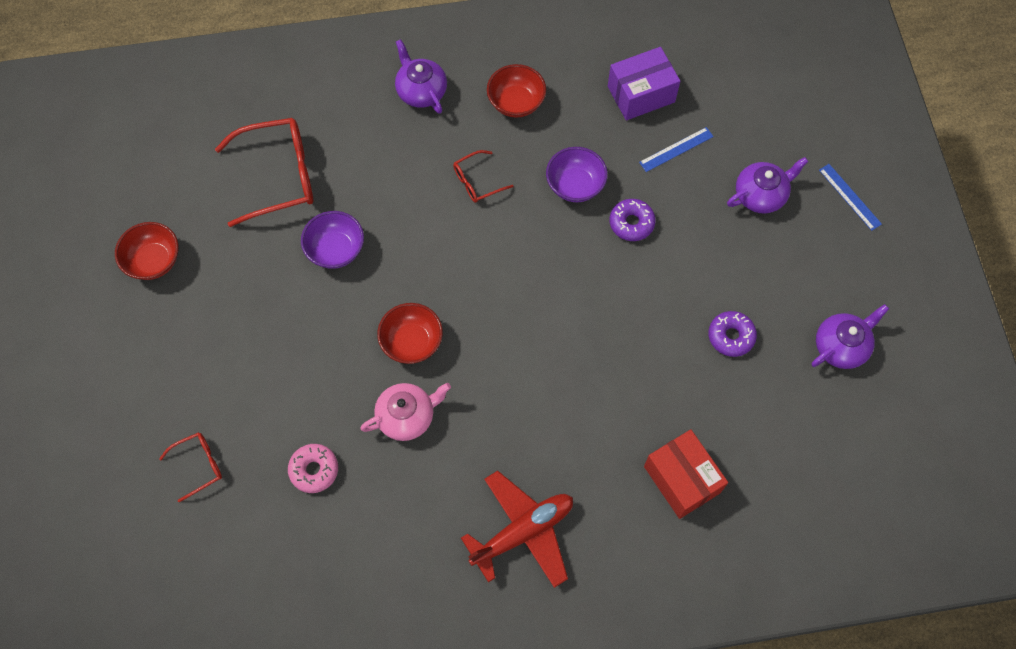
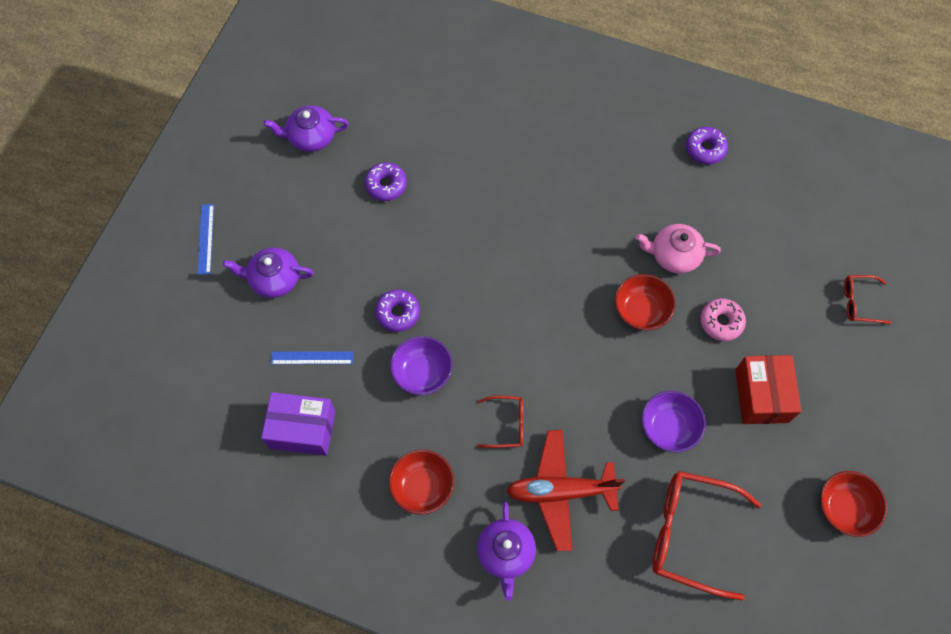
camera: 150 degrees left, 0 degrees up
pink donut [288,444,338,493] -> pink donut moved to [700,299,746,341]
red plane [461,471,573,588] -> red plane moved to [506,430,625,551]
red box [644,429,728,519] -> red box moved to [735,355,801,424]
none -> purple donut [686,127,728,164]

